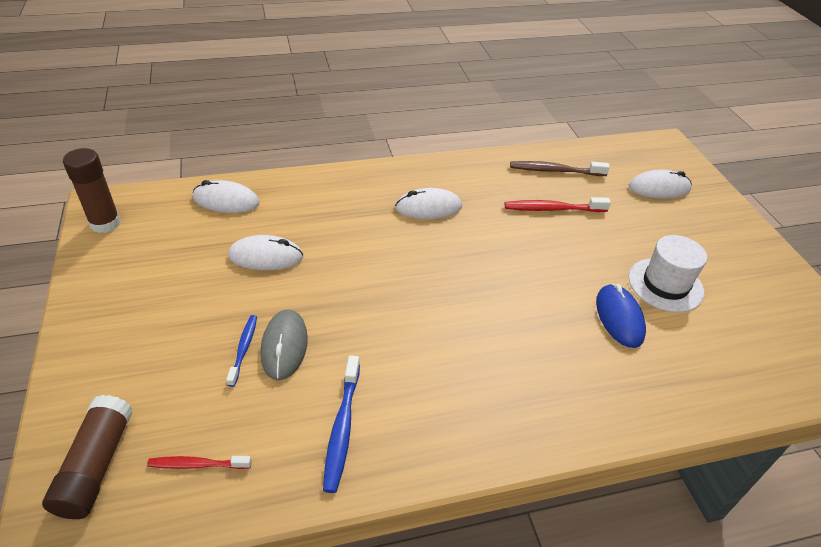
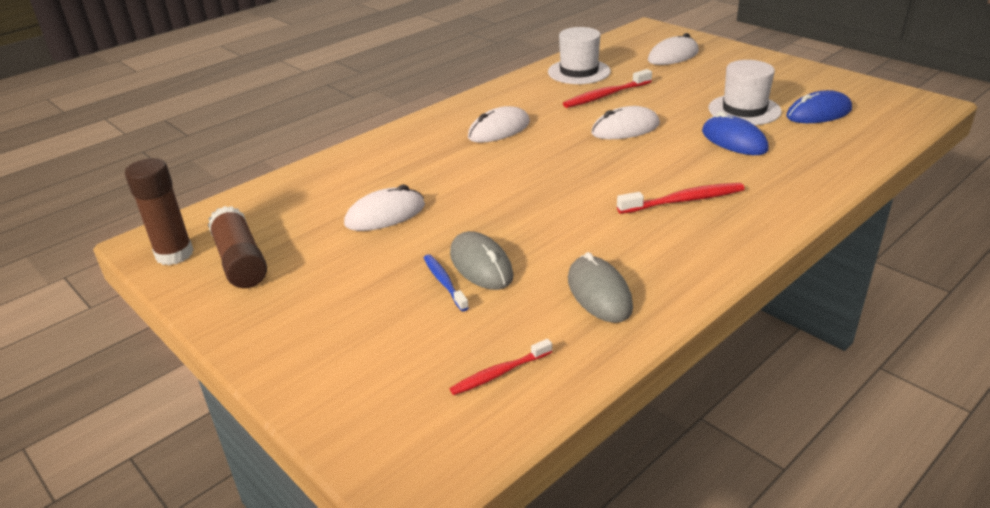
camera: 25 degrees left, 10 degrees down
brown glue stick [42,395,133,519] -> brown glue stick moved to [208,206,267,288]
white mouse [193,180,260,213] -> white mouse moved to [591,106,660,139]
blue toothbrush [323,355,360,493] -> grey mouse [568,252,633,323]
brown toothbrush [510,161,610,176] -> white hat [548,27,611,84]
none -> red toothbrush [617,183,744,214]
none -> blue mouse [786,90,852,123]

